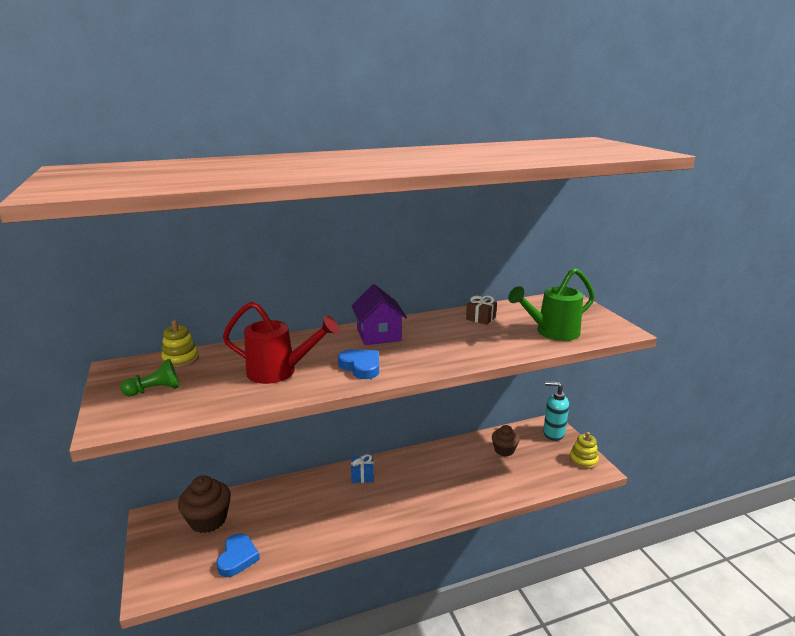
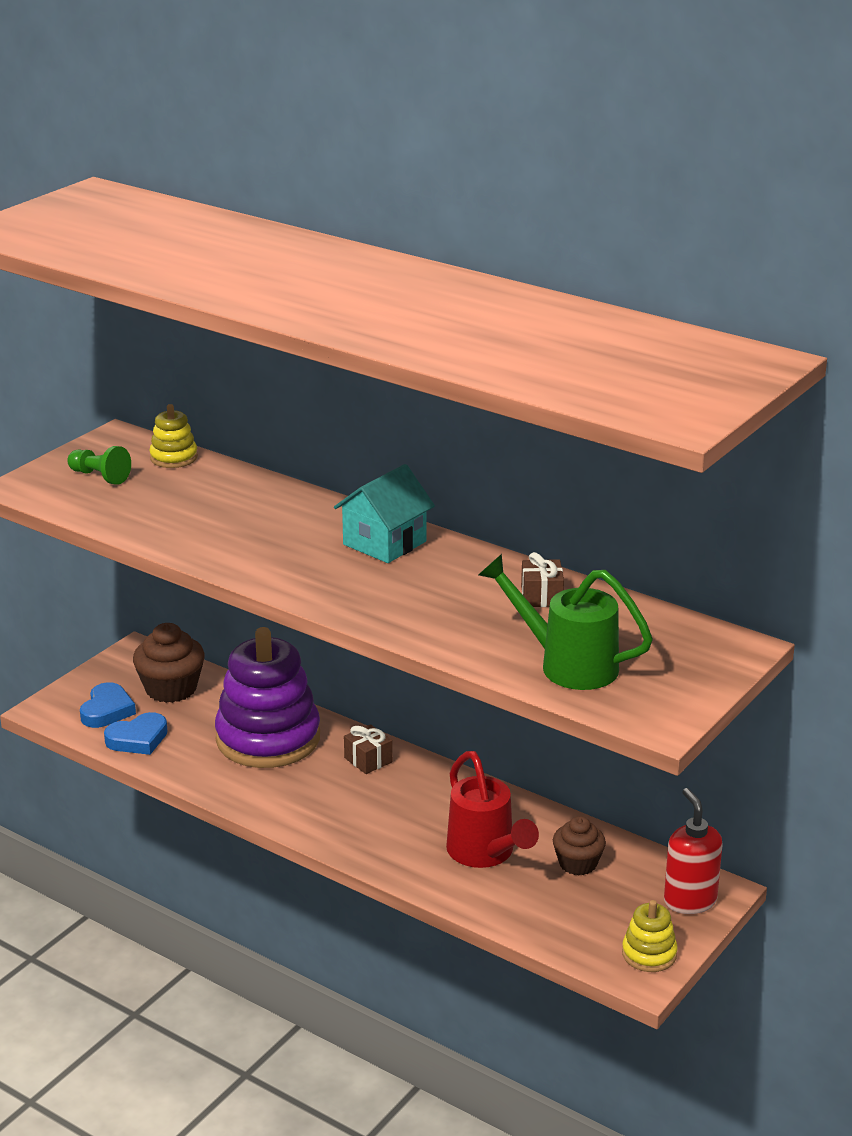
camera: 55 degrees right, 5 degrees up
red watering can [223,301,339,384] -> red watering can moved to [446,751,539,868]
blue heart [338,349,379,379] -> blue heart moved to [80,682,136,728]
blue gift [351,454,374,483] -> brown gift [344,724,392,774]
purple house [352,284,407,345] -> turquoise house [334,464,435,563]
turquoise soap dispenser [543,381,569,441] -> red soap dispenser [664,788,722,914]
none -> purple stacking toy [215,627,320,768]

